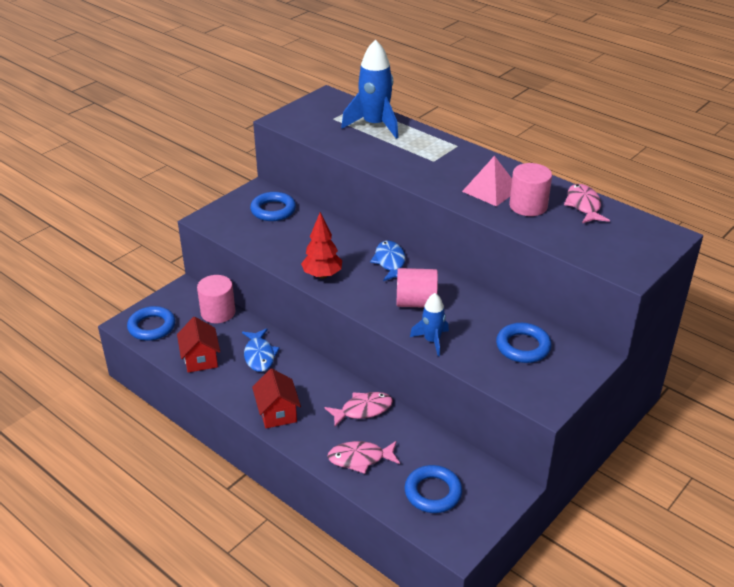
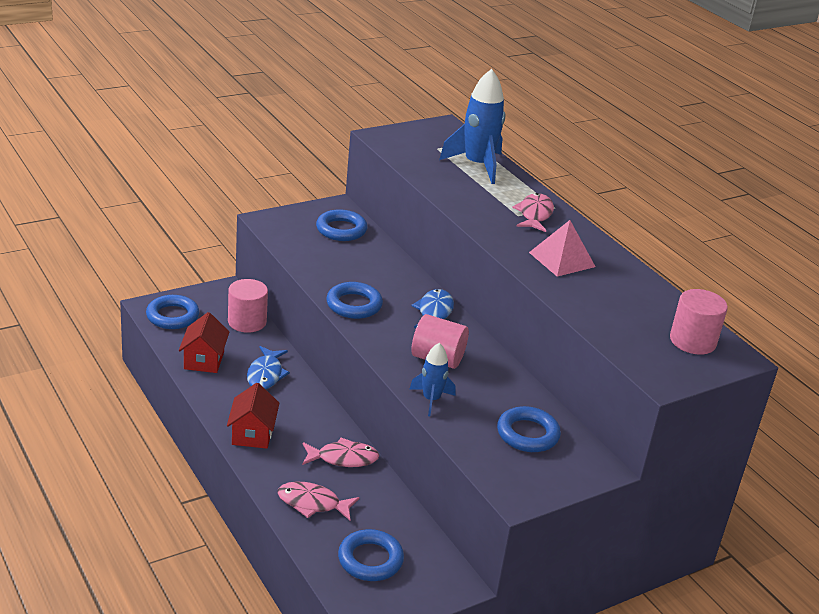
camera: 15 degrees right, 5 degrees down
red tree [301,212,342,279] -> blue ring [326,282,383,319]
pink cylinder [509,163,552,216] -> pink cylinder moved to [670,289,728,355]
pink fish [564,184,610,223] -> pink fish moved to [512,193,554,232]

